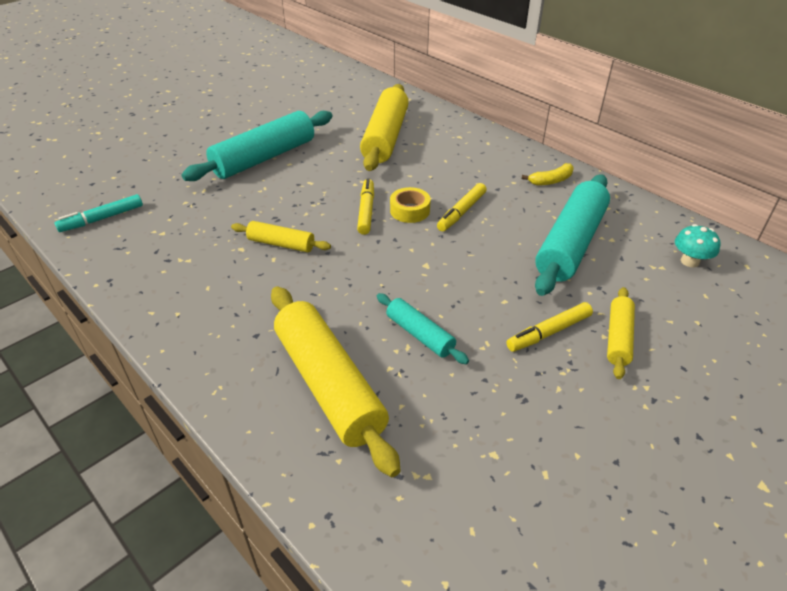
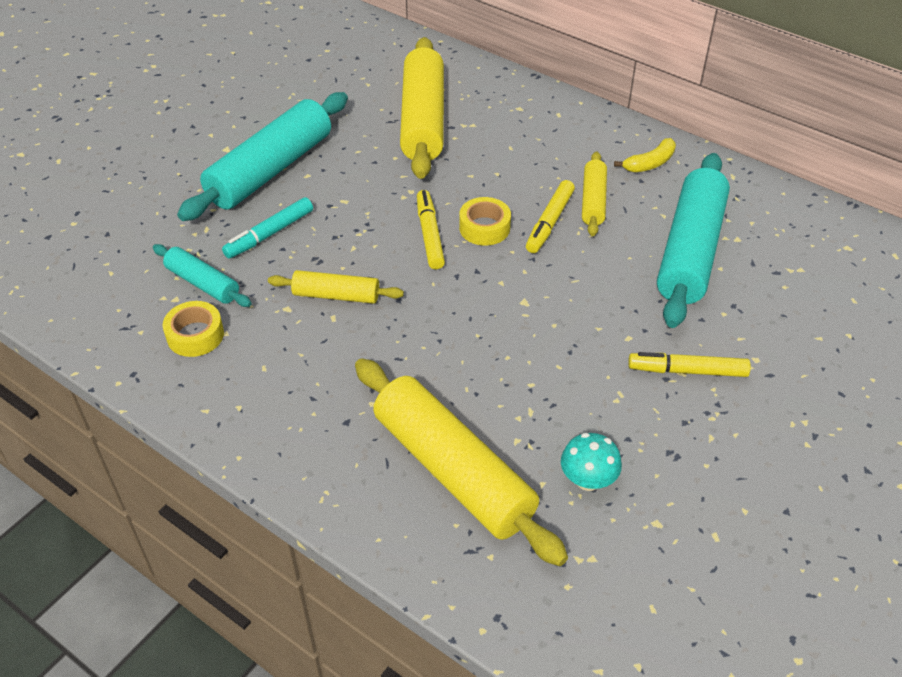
camera: 10 degrees left, 5 degrees up
turquoise marker [54,194,143,232] -> turquoise marker moved to [222,197,313,259]
turquoise rolling pin [377,293,469,364] -> turquoise rolling pin moved to [153,244,252,307]
yellow marker [506,302,593,352] -> yellow marker turned 45 degrees clockwise [628,352,751,377]
yellow rolling pin [607,287,635,379] -> yellow rolling pin moved to [582,151,607,236]
turquoise mushroom [675,224,721,267] -> turquoise mushroom moved to [561,433,622,491]
none -> yellow tape [163,301,224,357]

